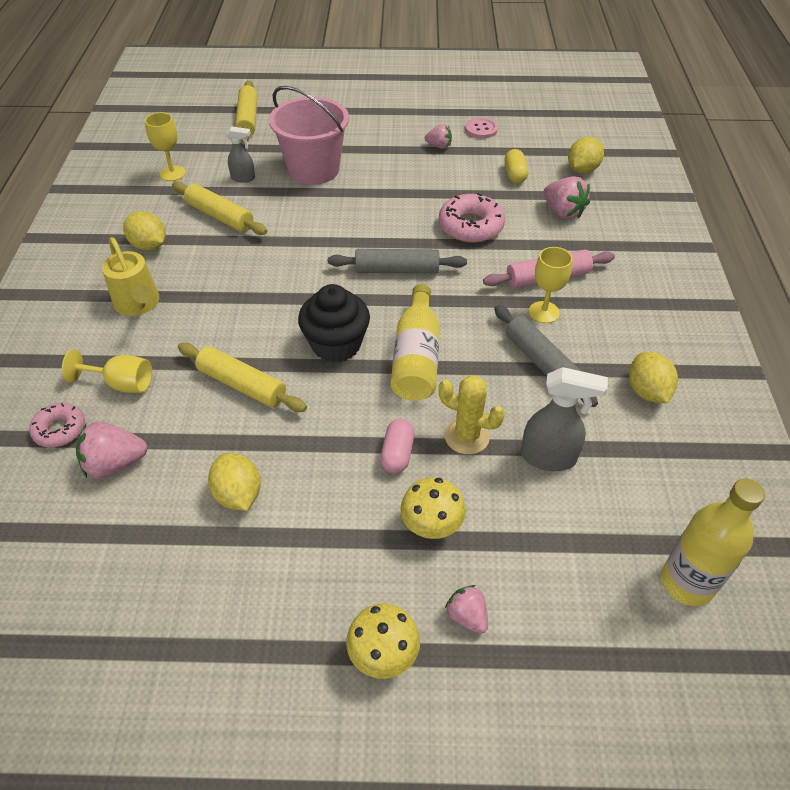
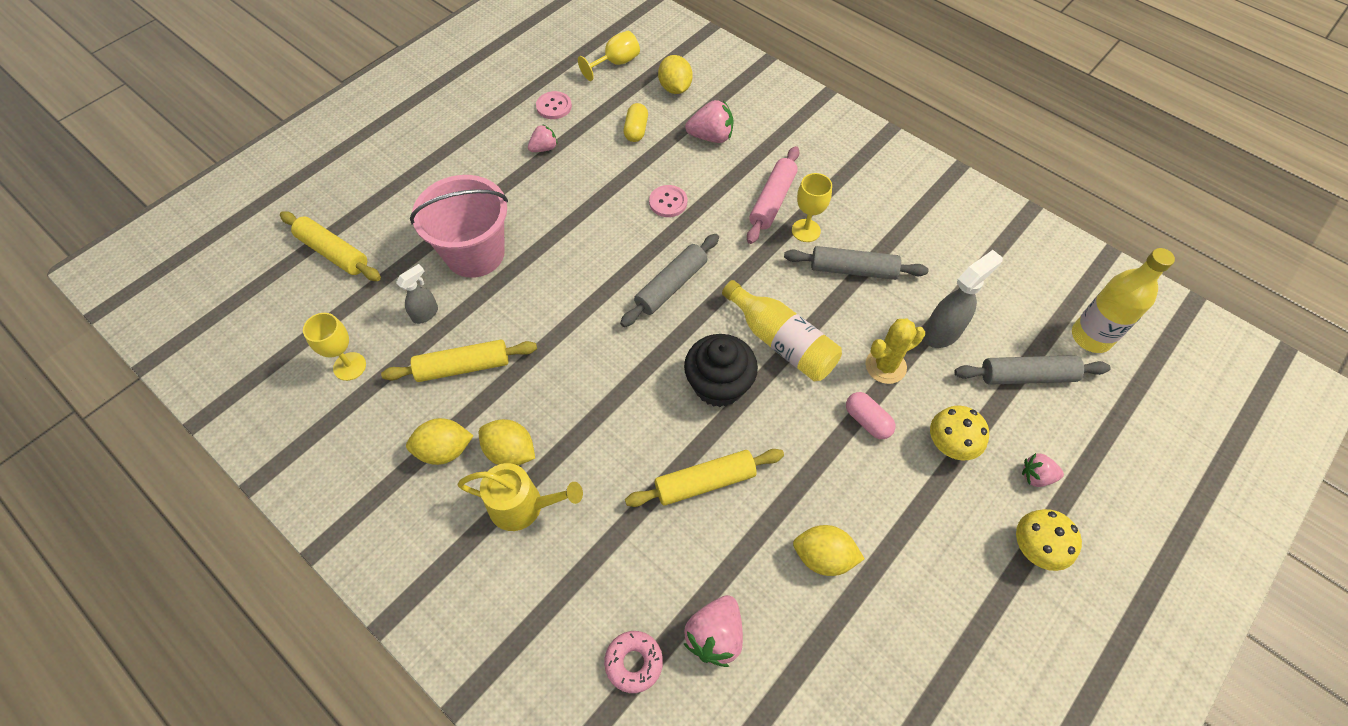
camera: 50 degrees left, 10 degrees up
yellow goblet [62,349,152,393] -> yellow goblet moved to [578,31,640,81]
pink donut [439,193,505,243] -> pink button [649,185,687,217]
yellow capsule [505,149,528,183] -> yellow capsule turned 60 degrees clockwise [624,103,648,142]
yellow lemon [629,352,678,403] -> yellow lemon moved to [479,419,535,465]
none -> grey rolling pin [954,355,1111,385]

